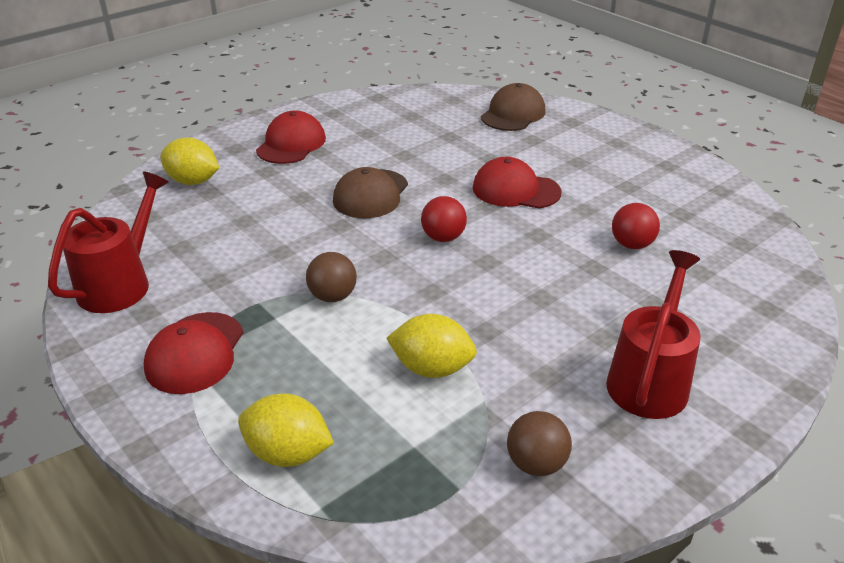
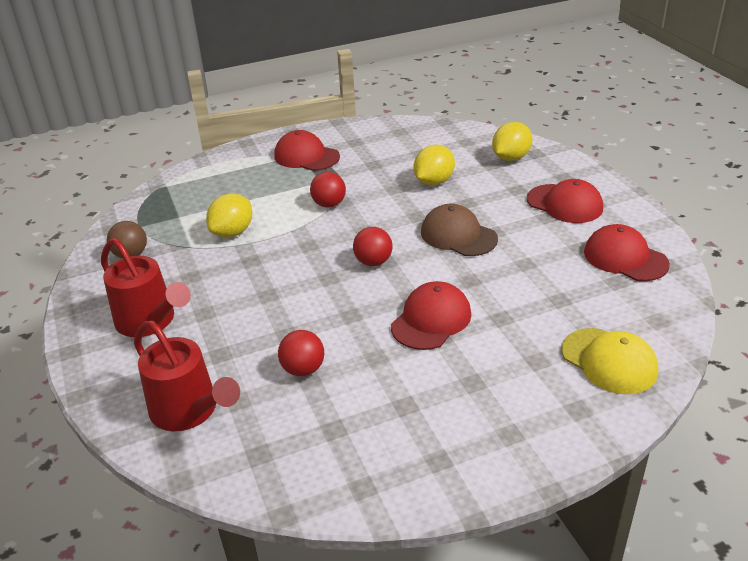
camera: 110 degrees right, 0 degrees up
red watering can [48,171,169,313] -> red watering can moved to [134,321,240,431]
yellow lemon [238,393,334,467] -> yellow lemon moved to [414,145,455,185]
brown ball [306,252,357,302] -> red ball [310,172,346,208]
brown cap [481,83,545,131] -> yellow cap [562,328,658,394]
none -> red cap [584,224,670,281]

